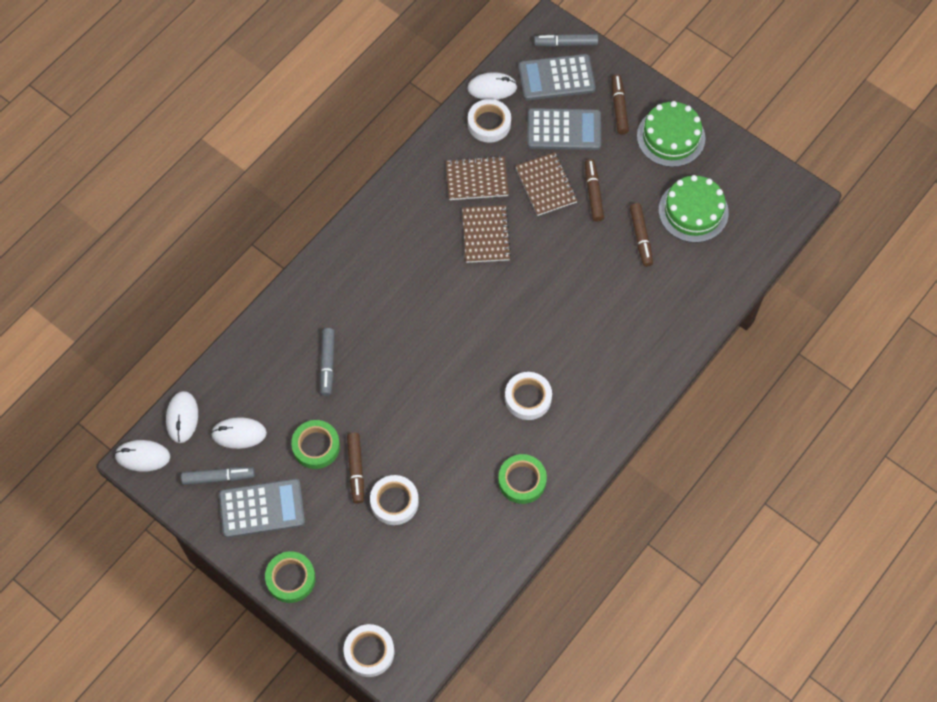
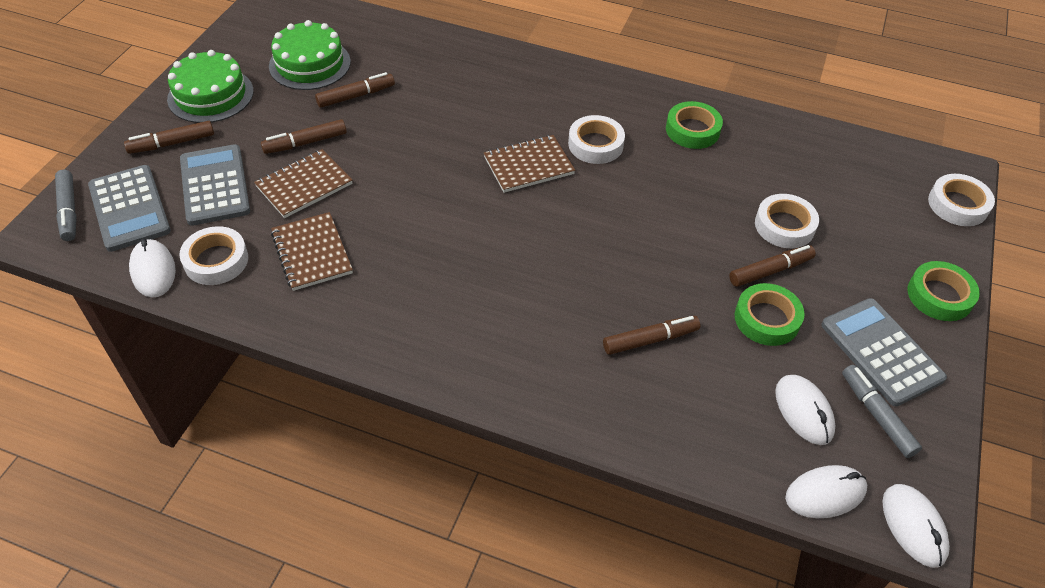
camera: 110 degrees left, 15 degrees down
grey marker [320,328,335,396] -> brown marker [603,316,700,355]
brown notebook [462,205,511,263] -> brown notebook moved to [484,135,575,193]

